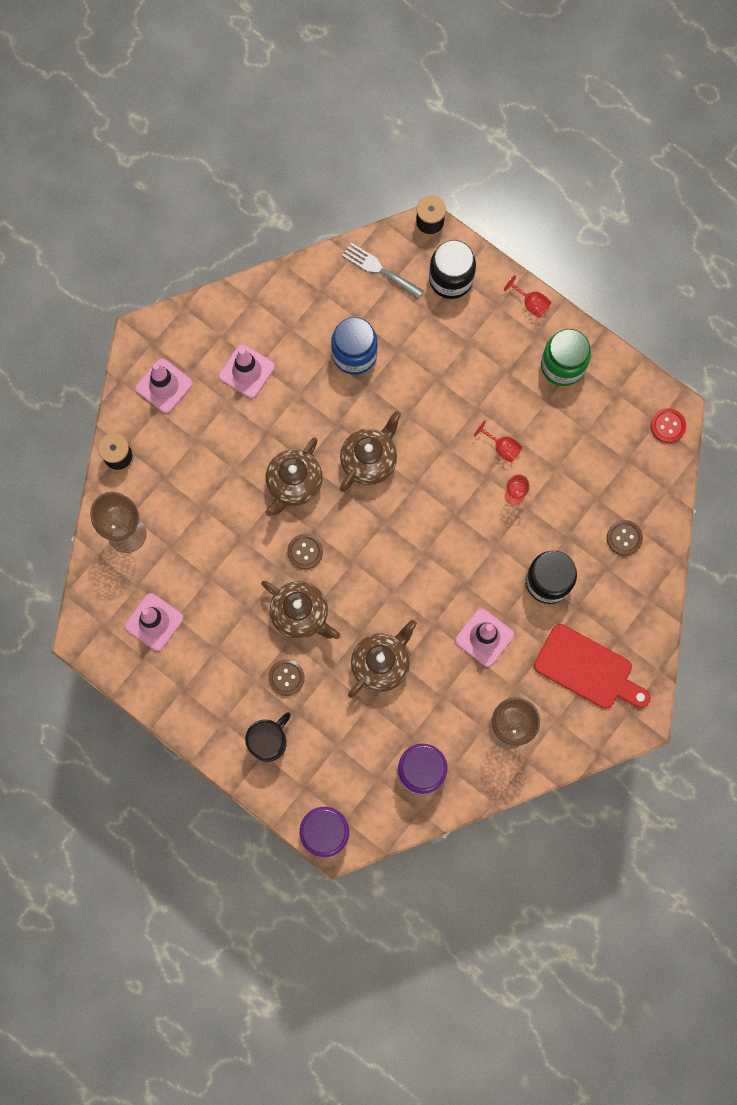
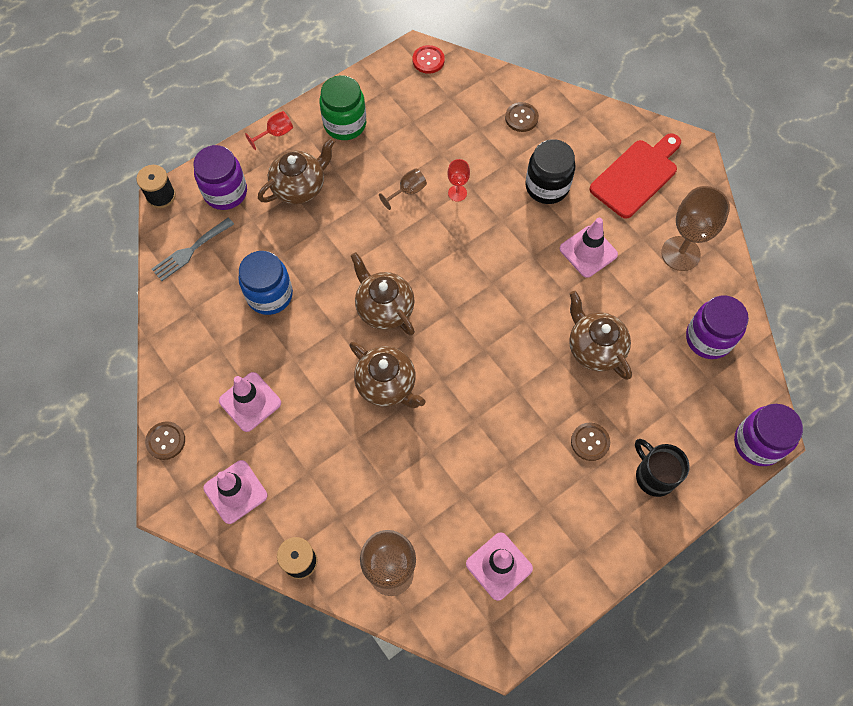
camera: 75 degrees left, 10 degrees down
brown teapot [261,581,340,639] -> brown teapot moved to [258,137,335,204]
brown button [287,534,323,569] -> brown button moved to [145,421,185,460]
black jar [429,240,476,299] -> purple jar [193,145,247,210]
red goblet [474,420,523,463] -> brown goblet [379,168,427,210]

